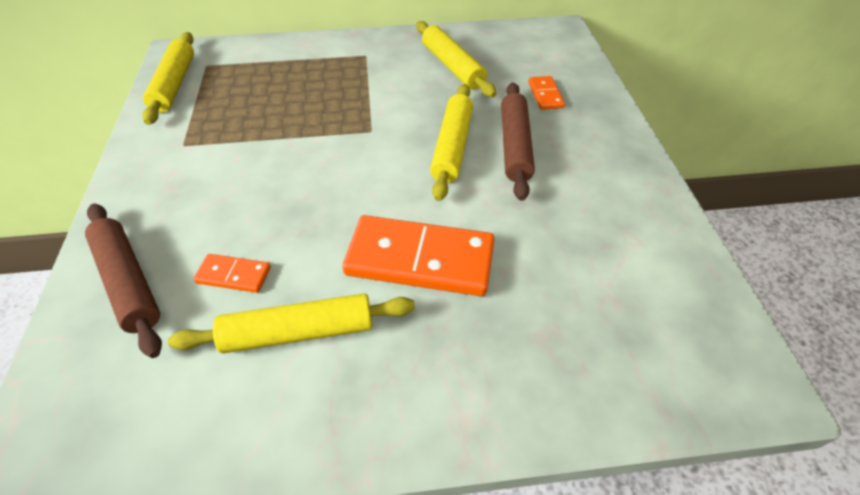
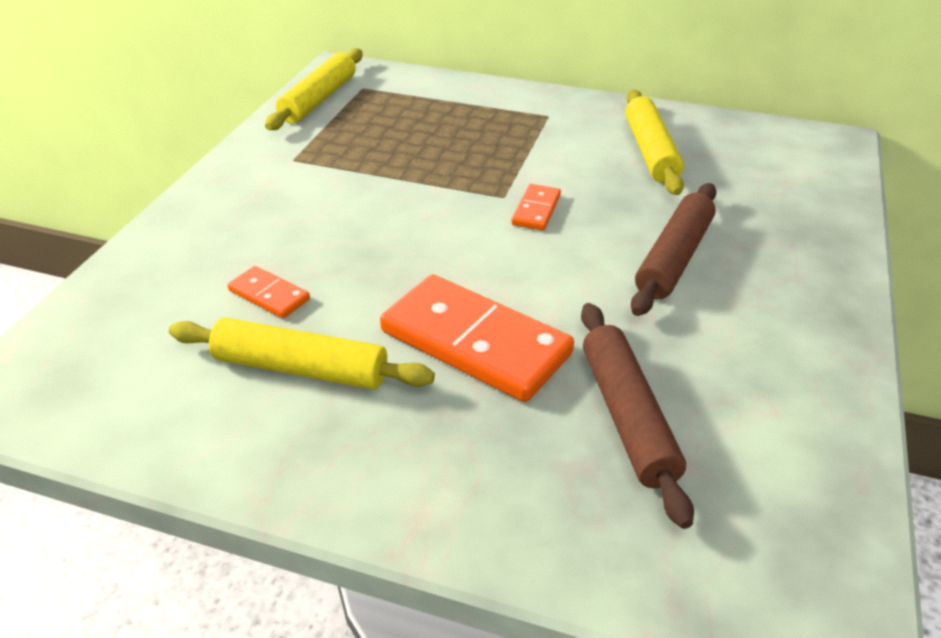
camera: 25 degrees right, 10 degrees down
brown rolling pin [85,203,162,358] -> brown rolling pin moved to [581,303,694,529]
yellow rolling pin [430,84,473,201] -> none
orange domino [528,76,565,110] -> orange domino moved to [511,184,561,231]

